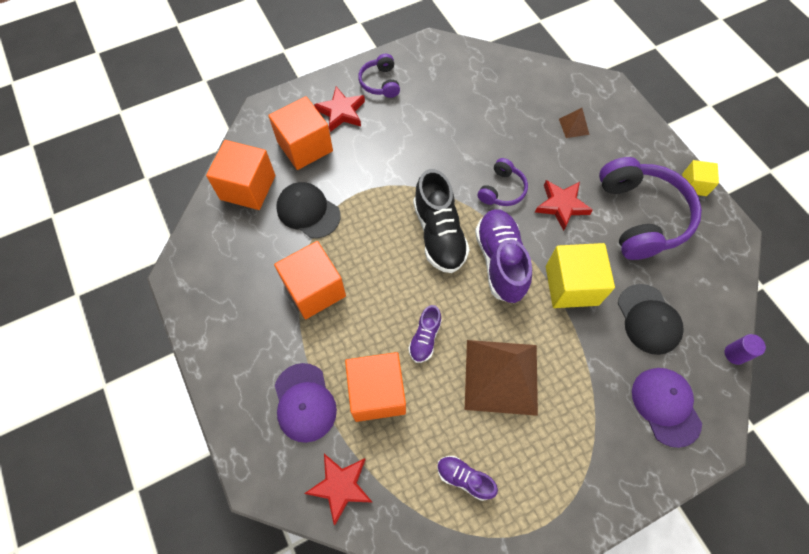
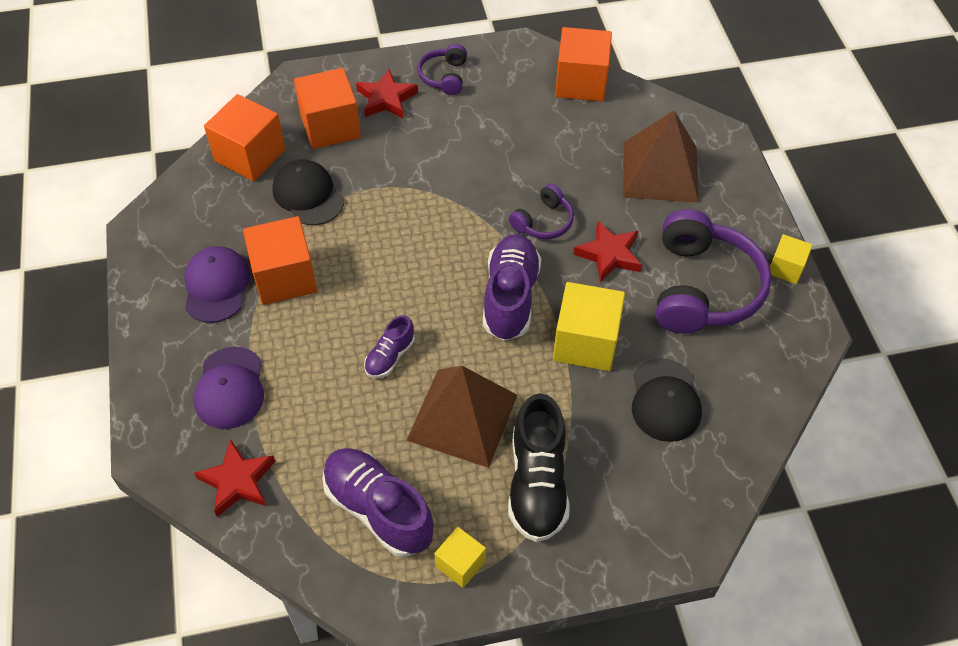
camera: 15 degrees right, 10 degrees down
orange cube [345,352,406,422] -> orange cube moved to [555,27,612,102]
black shoe [413,169,470,273] -> black shoe moved to [508,393,570,542]
purple shoe [437,456,498,501] -> purple shoe [322,448,434,557], size x1.88
brown pyramid [559,108,590,138] -> brown pyramid [623,111,699,203], size x2.39
purple cap [632,368,702,448] -> purple cap moved to [185,246,250,323]
purple cylinder [724,334,766,365] -> none
none -> yellow cube [435,527,486,588]

